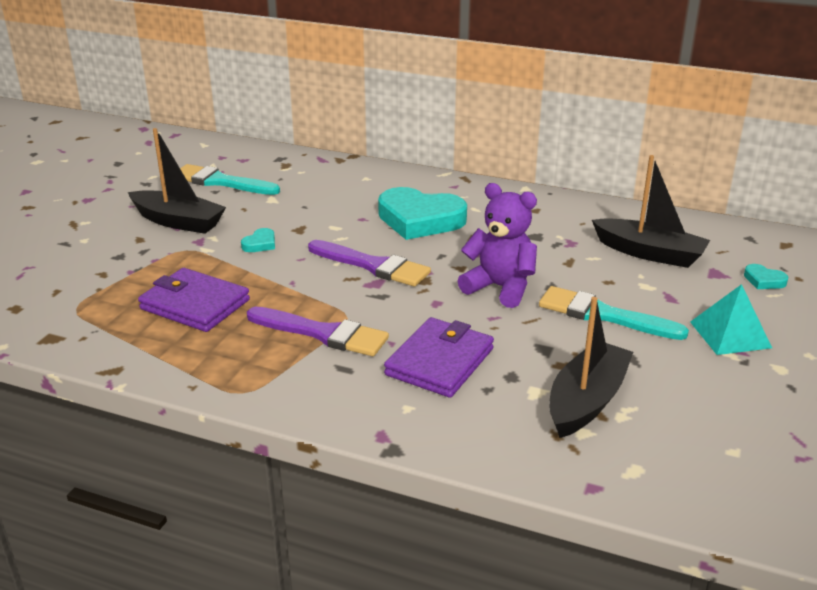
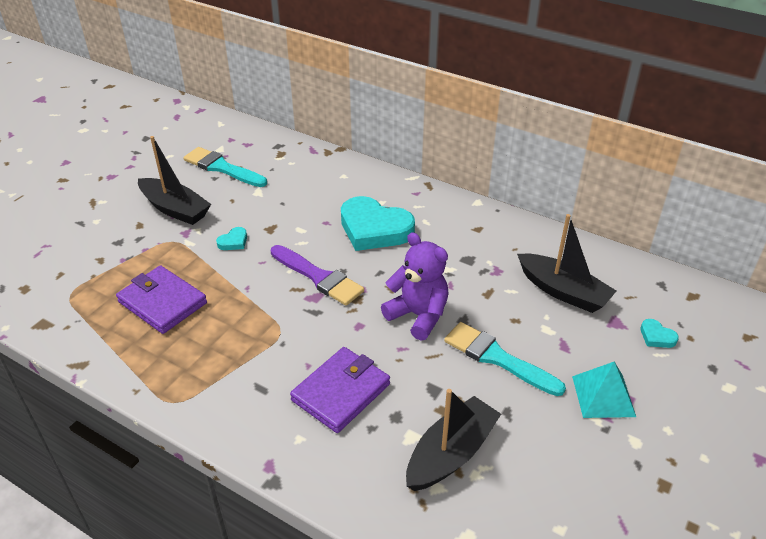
camera: 10 degrees right, 10 degrees up
purple brush [247,307,389,356] -> none

